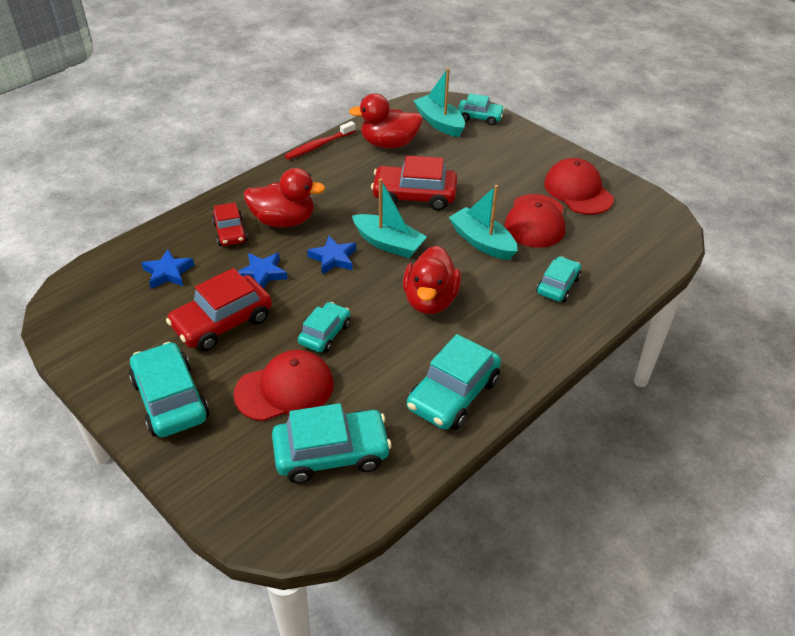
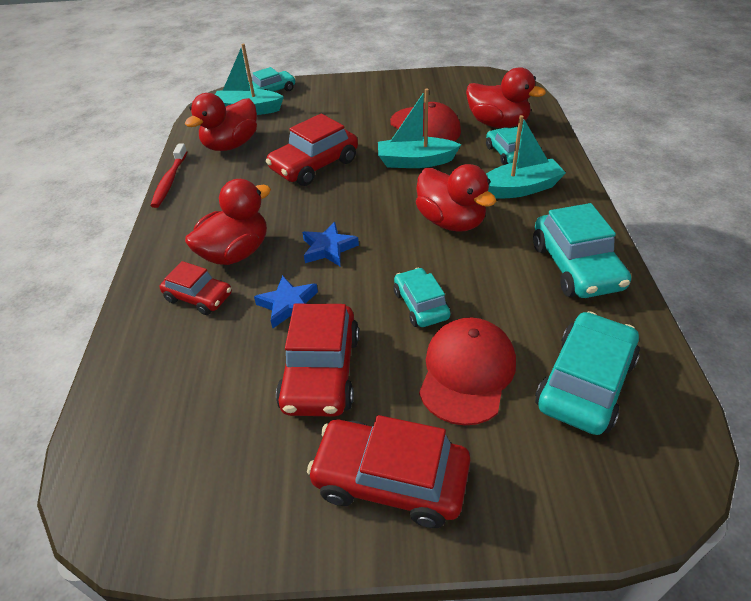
camera: 45 degrees left, 0 degrees up
turquoise car [129,342,209,437] -> red car [307,415,470,528]
blue star [141,249,194,289] -> none
turquoise boat [352,178,427,258] -> turquoise boat moved to [486,115,566,198]
red cap [544,158,614,215] -> none
none -> red duck [466,67,546,128]

